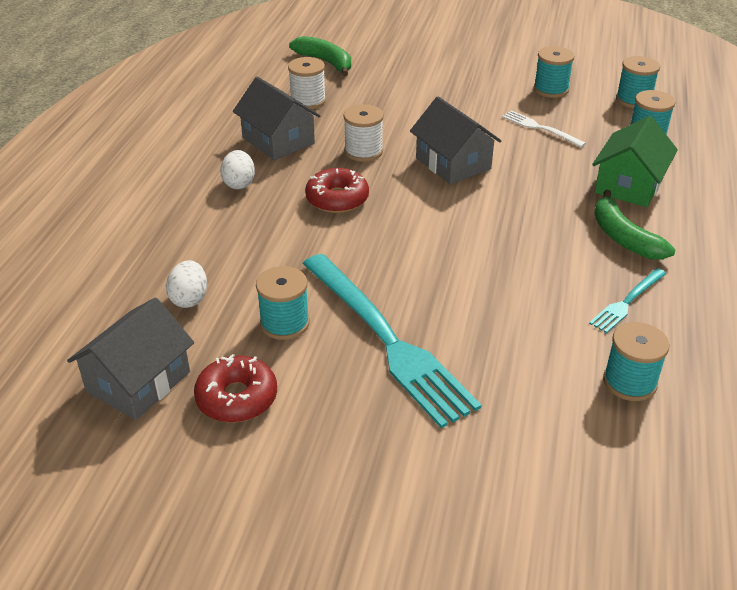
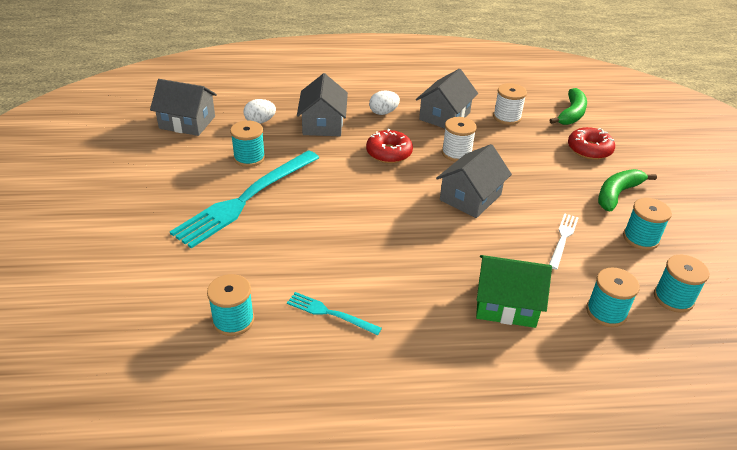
camera: 70 degrees right, 0 degrees up
red donut [194,354,277,423] -> red donut moved to [568,127,615,160]
green banana [594,190,676,260] -> green banana moved to [598,169,657,211]
none -> grey house [297,73,348,136]

